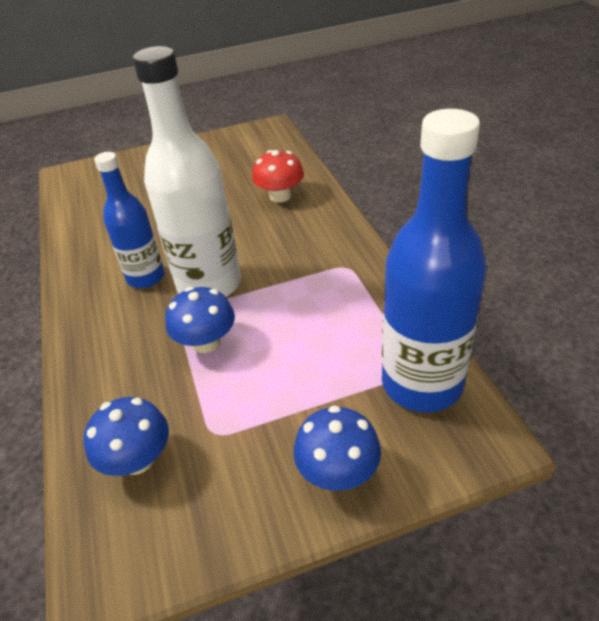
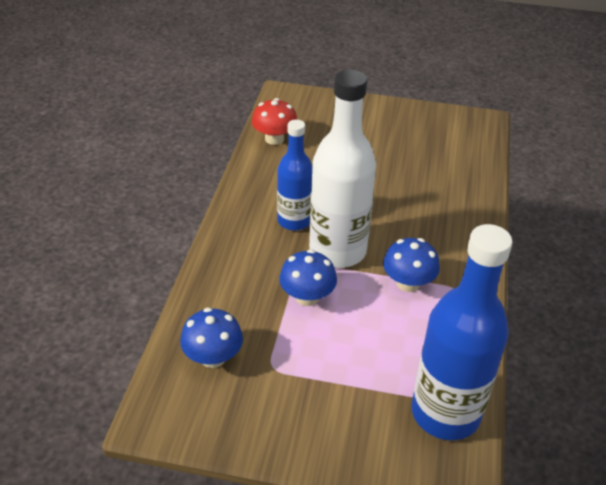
camera: 25 degrees right, 0 degrees up
red mushroom [252,150,304,203] -> red mushroom moved to [252,98,297,145]
blue mushroom [294,405,381,491] -> blue mushroom moved to [383,238,440,292]

